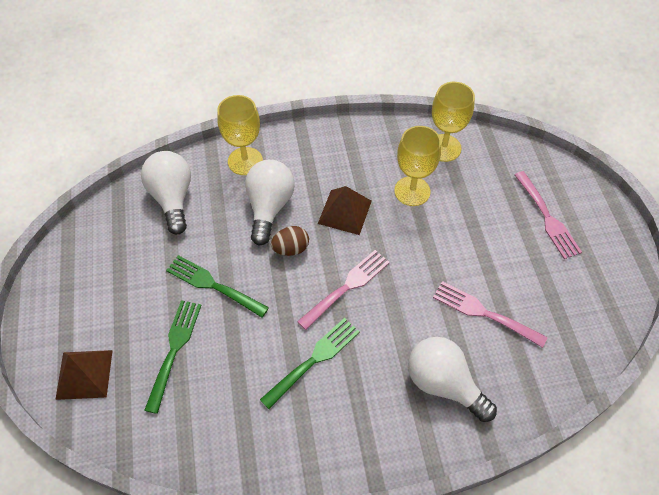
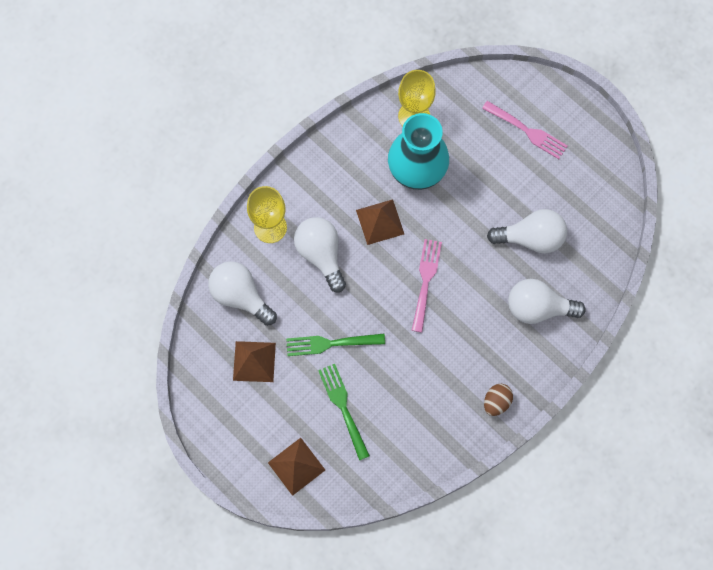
camera: 35 degrees left, 15 degrees up
green fork [260,318,360,409] -> none
brown egg [271,226,309,256] -> brown egg moved to [484,384,513,416]
yellow goblet [394,126,441,206] -> turquoise vase [388,113,449,190]
pink fork [433,281,548,348] -> white light bulb [487,209,567,254]
none -> brown pyramid [233,341,276,382]

